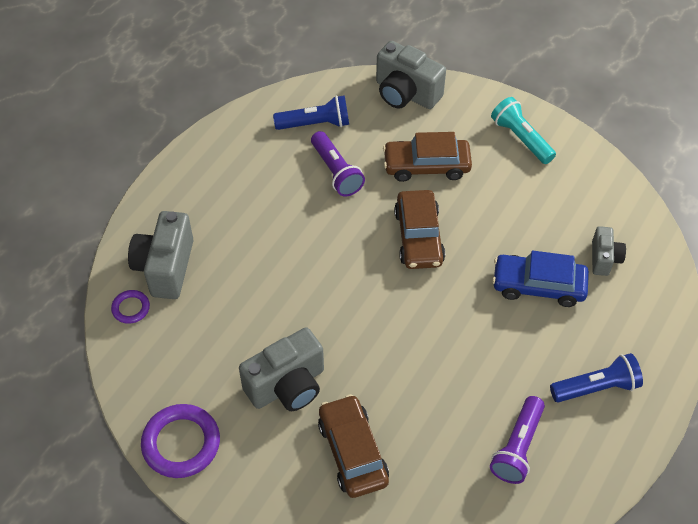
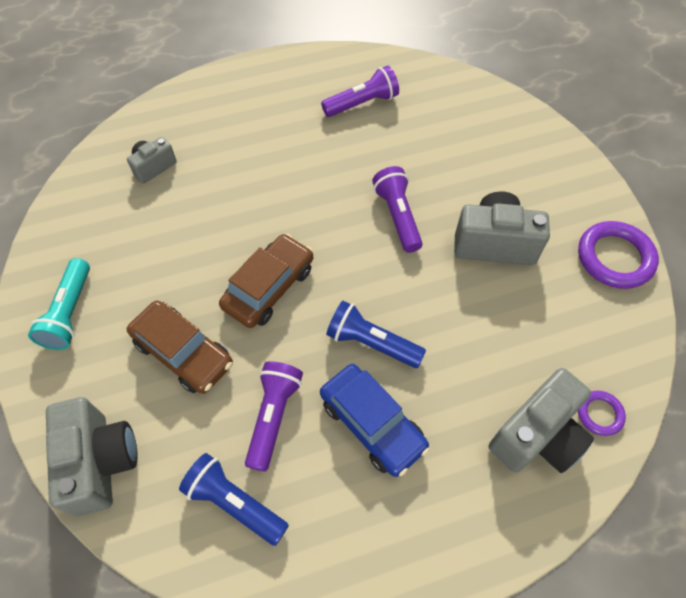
camera: 140 degrees left, 5 degrees up
brown car [318,394,389,498] -> none
blue car [492,251,589,307] -> blue car moved to [320,364,429,477]
blue flashlight [550,353,643,402] -> blue flashlight moved to [326,301,426,368]
none -> purple flashlight [372,166,422,253]

